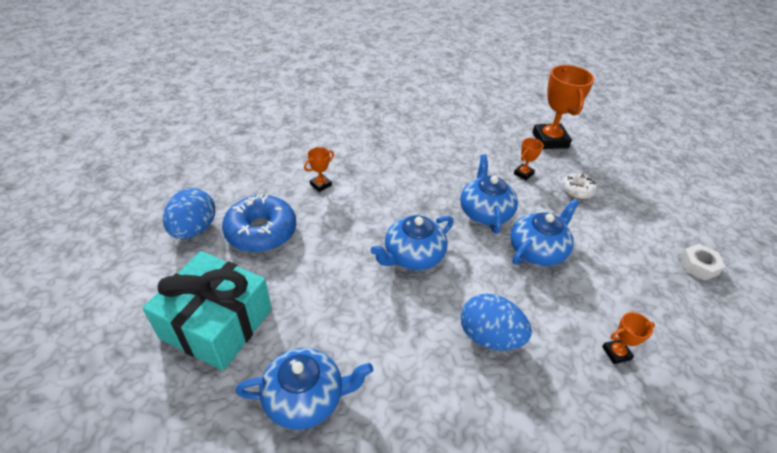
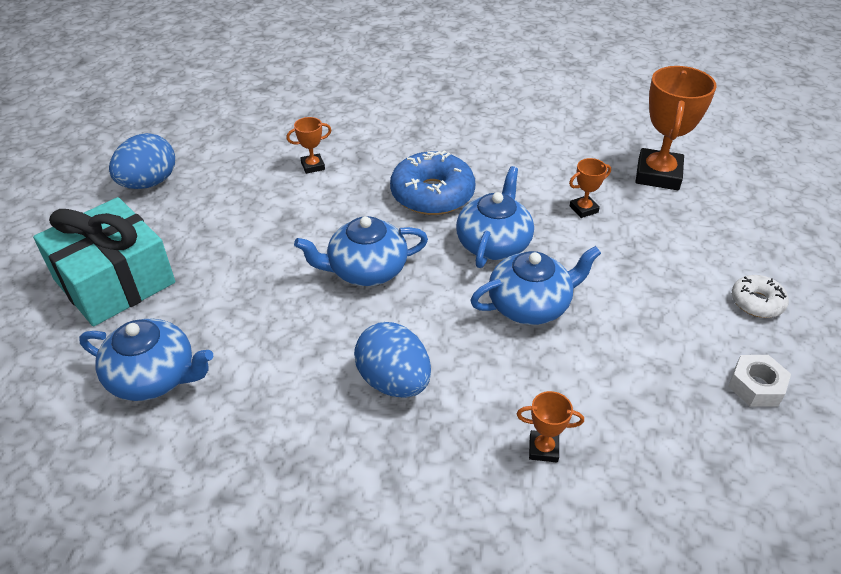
camera: 25 degrees right, 0 degrees up
blue donut [222,193,296,253] -> blue donut moved to [390,150,475,215]
white donut [562,173,597,199] -> white donut moved to [732,275,789,318]

